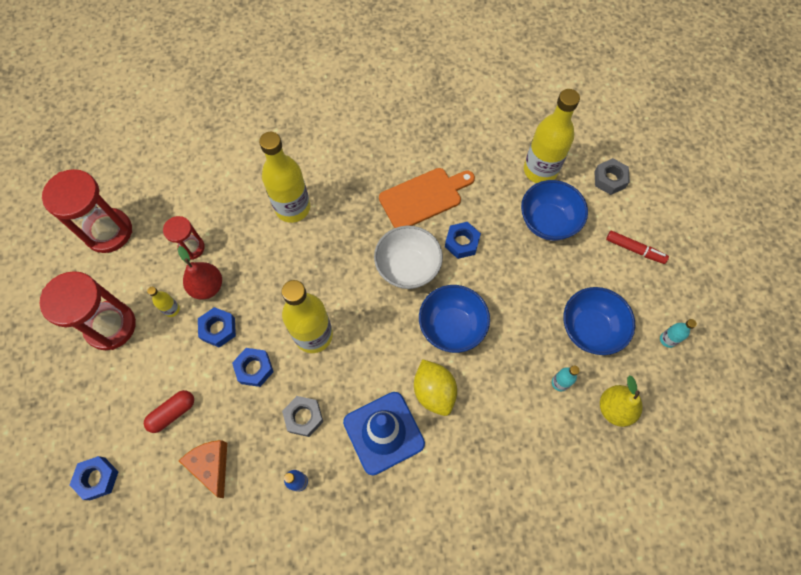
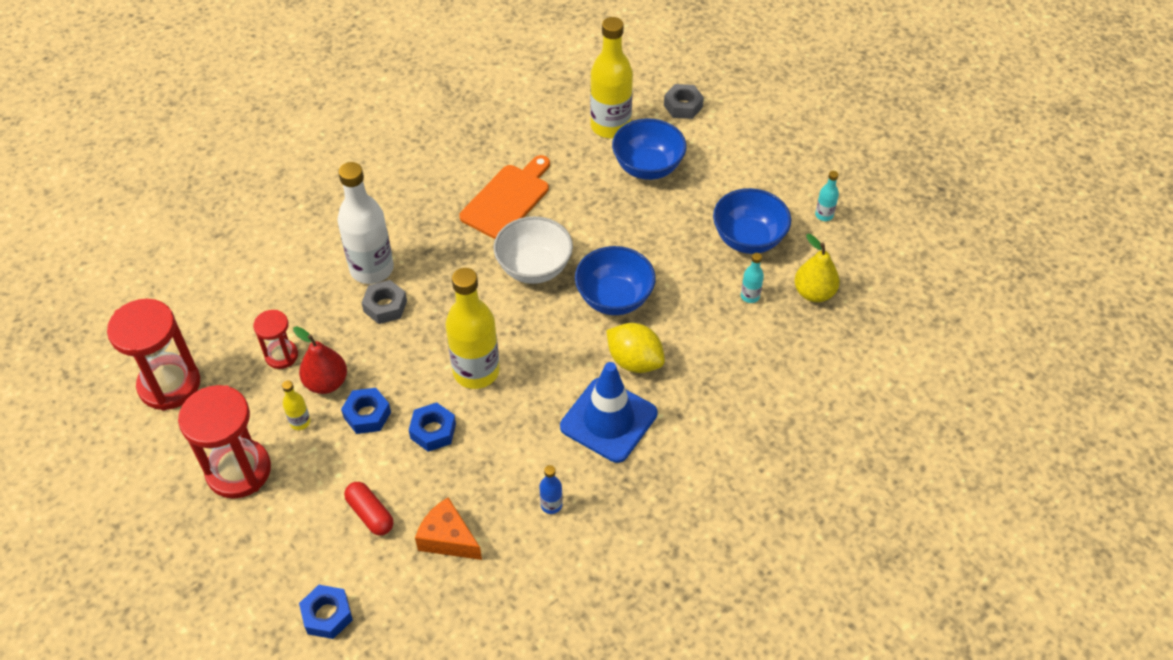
camera: 30 degrees left, 15 degrees down
red capsule [144,390,194,433] -> red capsule turned 60 degrees counterclockwise [344,482,393,536]
yellow bottle [259,132,310,223] -> white bottle [337,162,394,284]
grey nut [282,396,323,437] -> grey nut moved to [361,280,407,324]
blue nut [445,222,481,259] -> none
red marker [606,231,669,264] -> none

